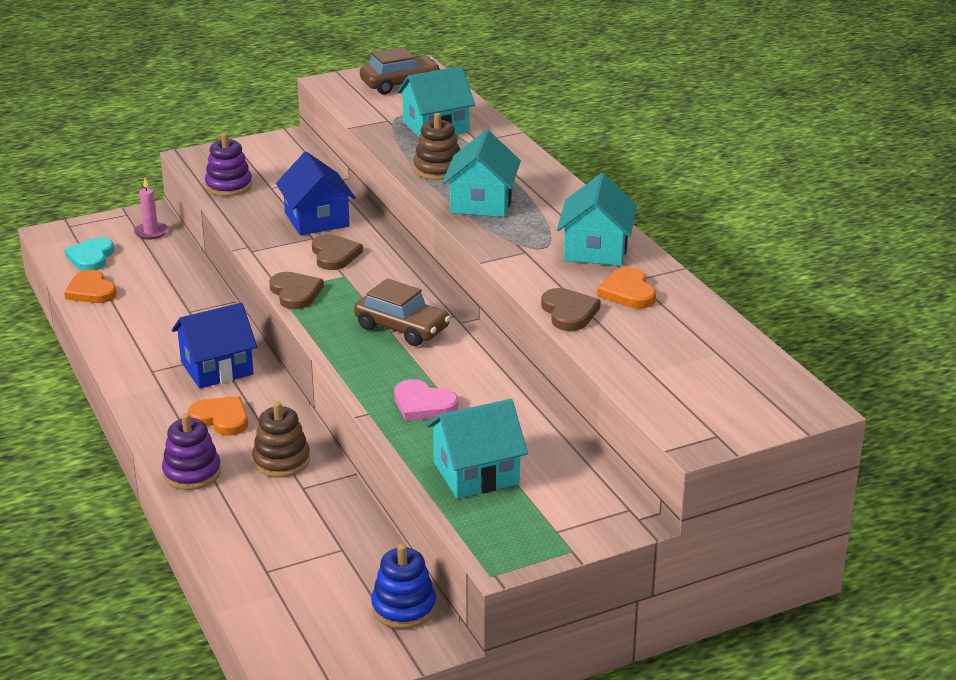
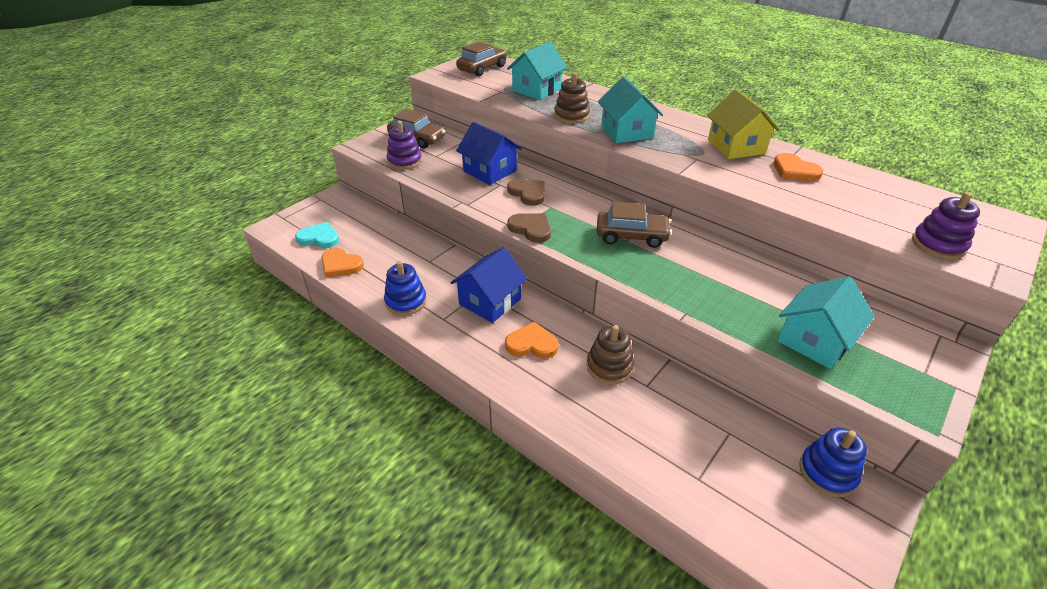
camera: 25 degrees left, 10 degrees up
turquoise heart [64,237,114,271] -> turquoise heart turned 120 degrees clockwise [295,222,339,248]
pink candle [134,178,168,240] -> none
purple stacking toy [162,413,221,490] -> purple stacking toy moved to [912,192,980,259]
pink heart [394,379,458,421] -> none
brown heart [541,288,601,331] -> none
turquoise house [557,173,637,266] -> yellow house [707,90,780,159]
none -> blue stacking toy [384,261,427,316]
none -> brown car [387,109,445,148]

